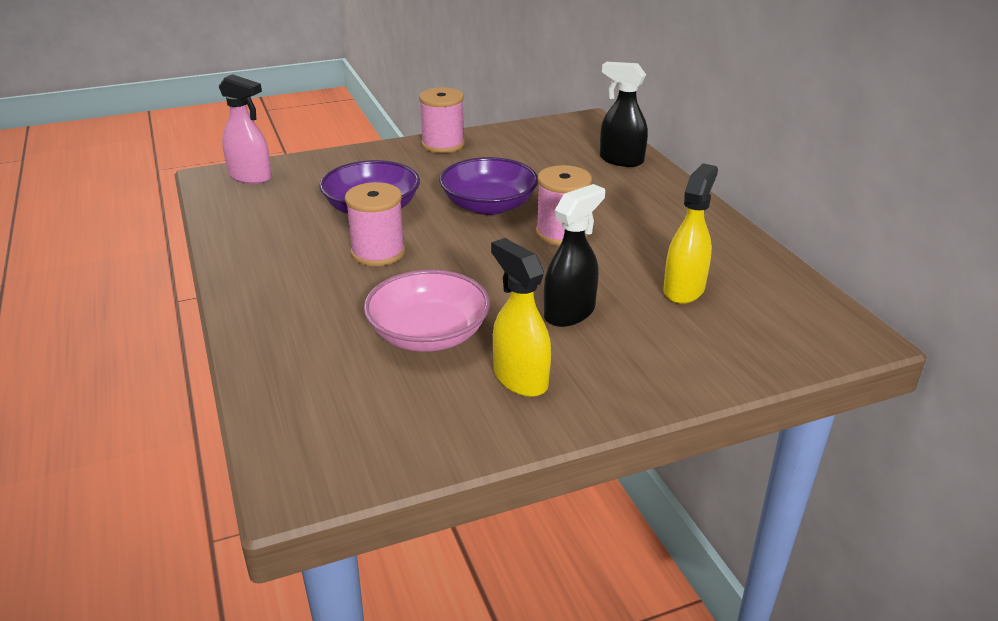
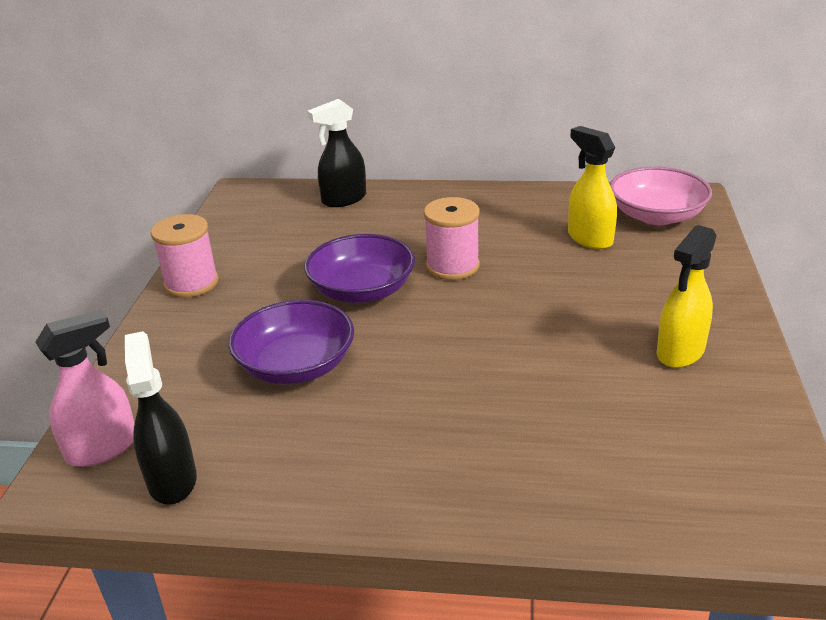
camera: 60 degrees left, 0 degrees up
pink spool [345,182,406,266] -> none
pink bowl [364,270,490,352] -> pink bowl moved to [610,167,712,225]
yellow spray bottle [491,238,551,397] -> yellow spray bottle turned 45 degrees counterclockwise [657,225,717,368]
black spray bottle [544,184,605,327] -> black spray bottle moved to [125,331,197,505]

